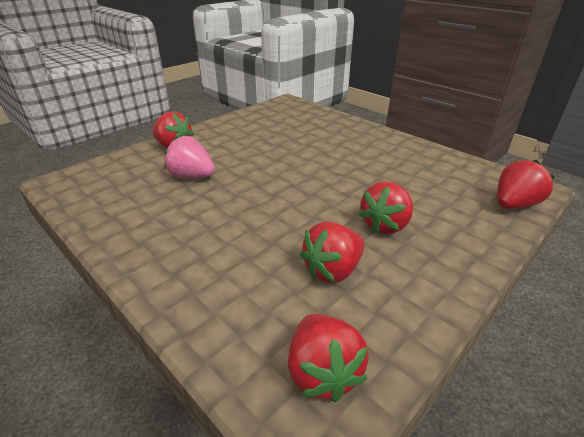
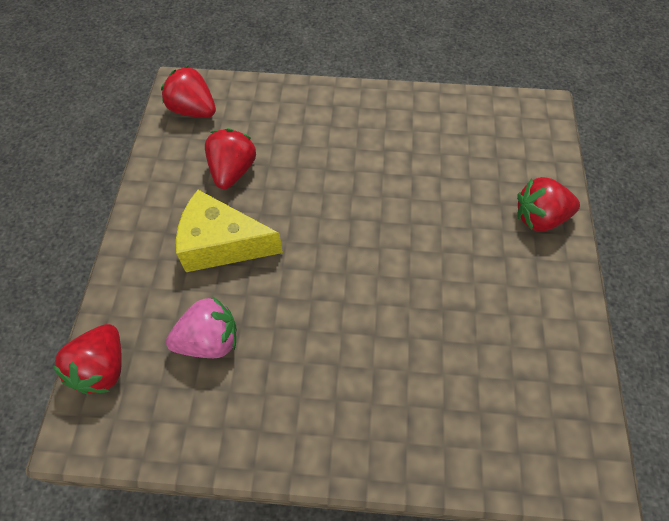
camera: 140 degrees right, 25 degrees up
pink strawberry [164,136,215,179] -> pink strawberry moved to [166,296,237,358]
red strawberry [359,181,413,234] -> yellow cheese [176,190,283,272]

